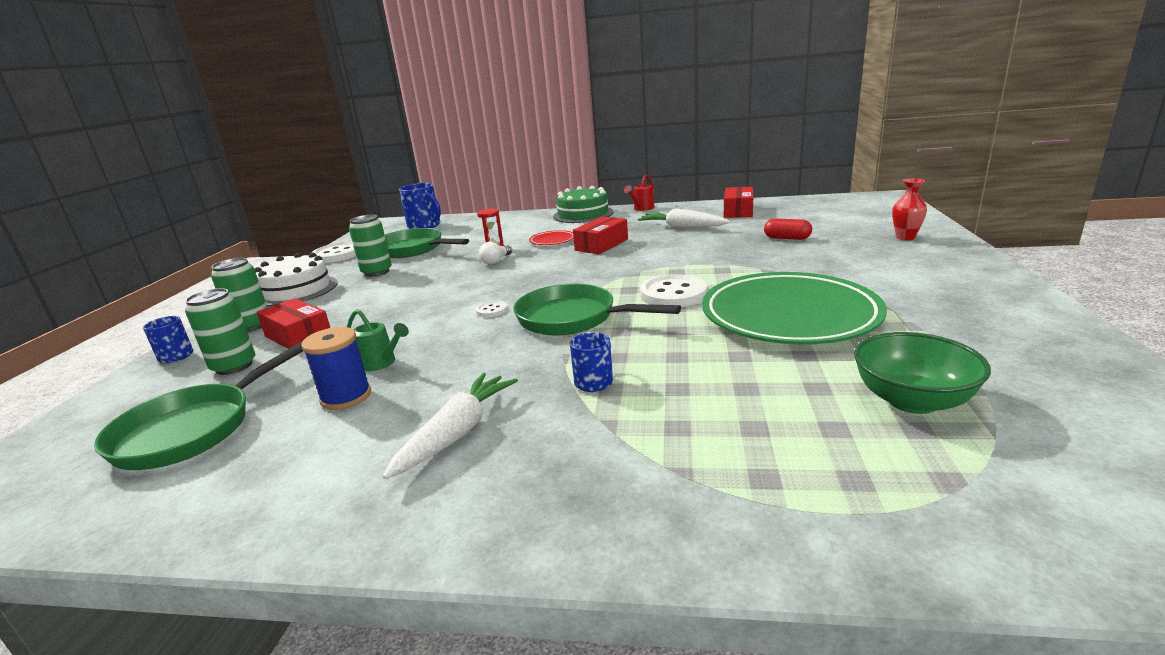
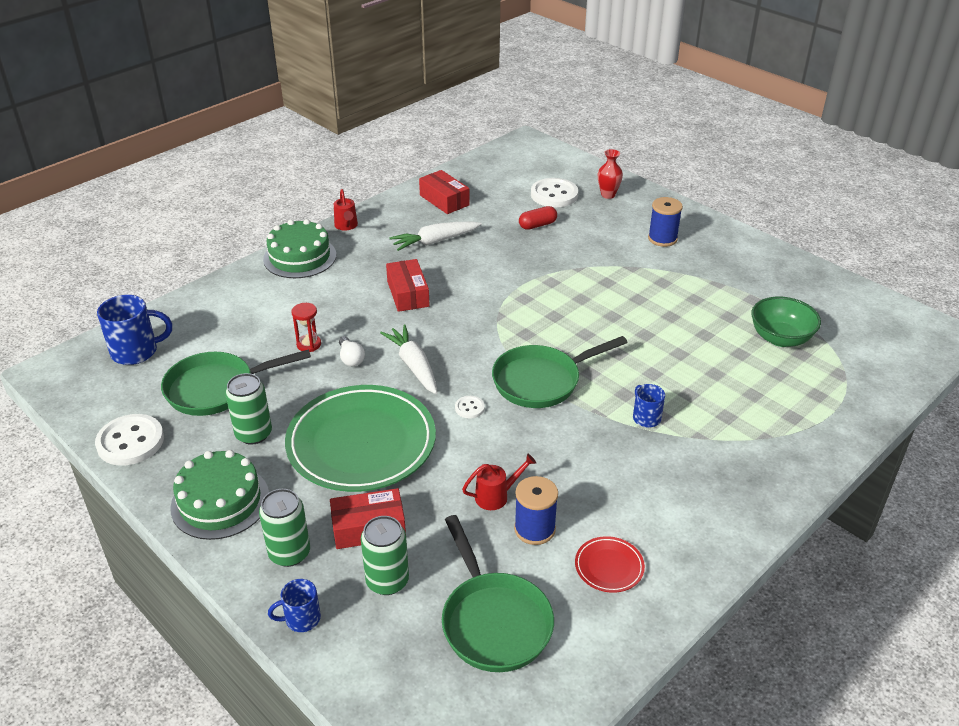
camera: 55 degrees left, 15 degrees up
white cake [254,253,338,306] -> green cake [170,450,269,540]
green watering can [347,309,409,371] -> red watering can [462,454,536,510]
white carrot [383,373,518,479] -> white carrot moved to [380,325,437,394]
red plate [529,230,574,245] -> red plate moved to [575,536,645,593]
white button [640,274,707,307] -> white button moved to [531,178,578,207]
green plate [702,272,887,344] -> green plate moved to [285,385,436,492]
none -> blue spool [648,197,683,247]

